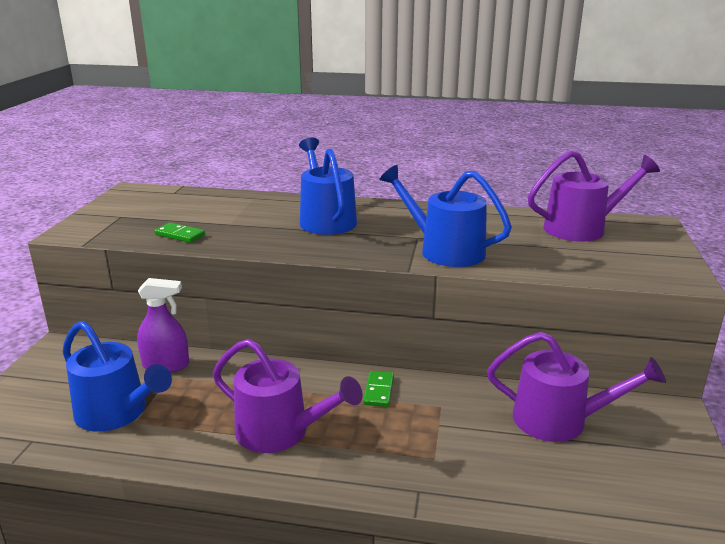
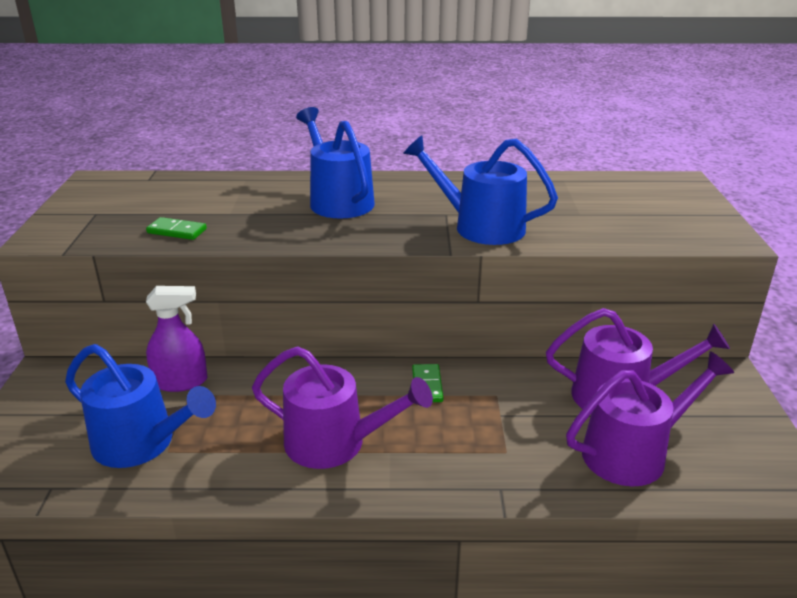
camera: 10 degrees left, 5 degrees up
purple watering can [528,150,660,242] -> purple watering can moved to [566,351,734,486]

